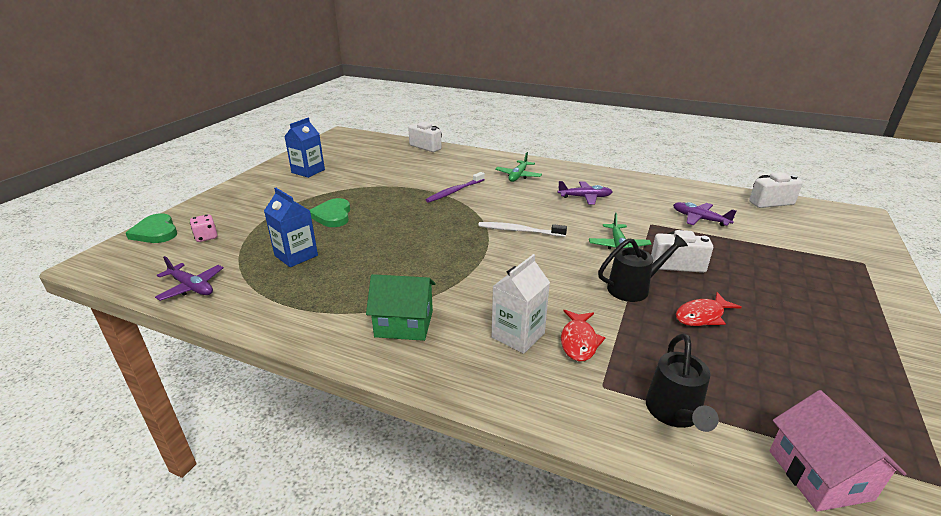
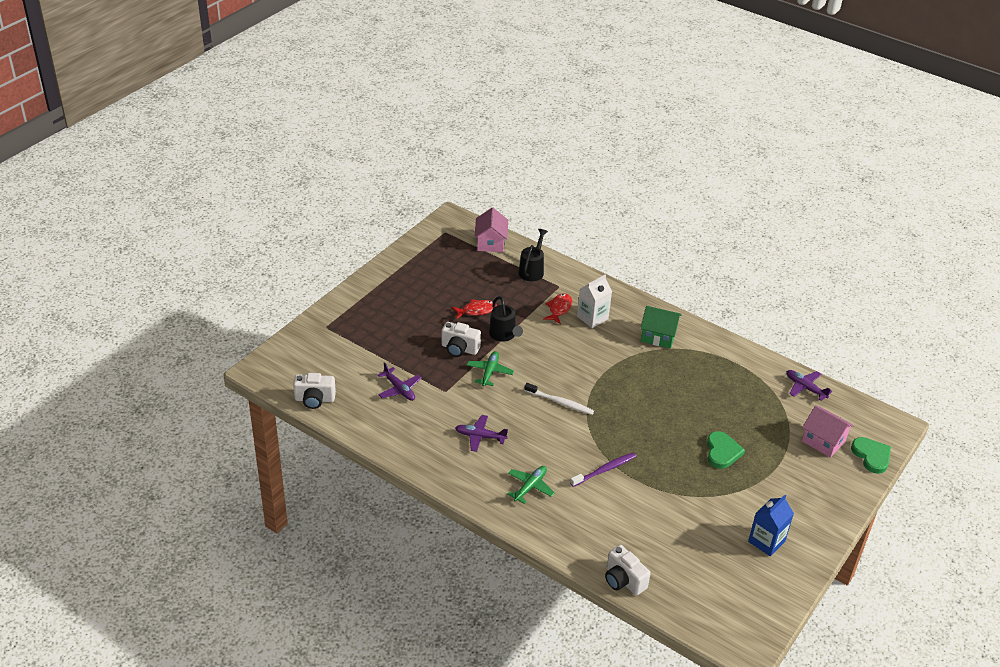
camera: 170 degrees left, 10 degrees up
pink dice [190,214,218,242] -> pink house [802,405,854,458]
blue carton [264,188,318,267] -> none
black watering can [598,234,688,302] -> black watering can turned 105 degrees counterclockwise [489,296,523,341]

